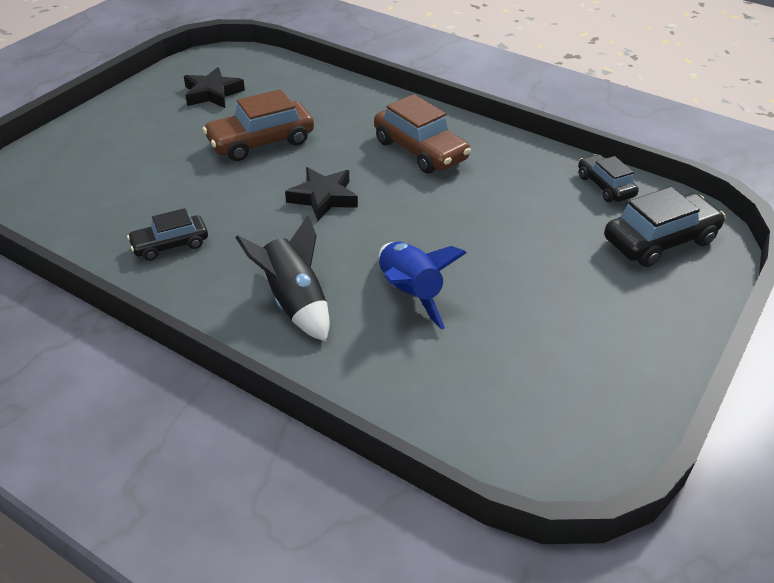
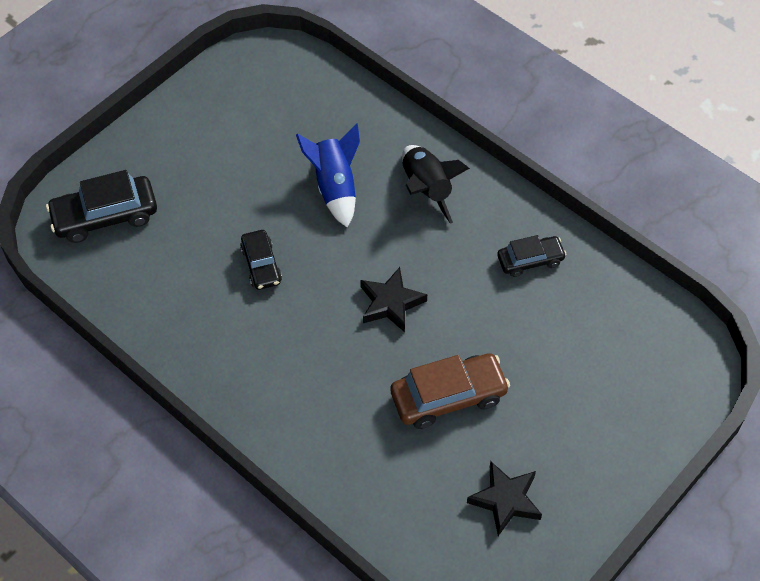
camera: 170 degrees left, 15 degrees up
brown car [374,94,471,174] -> none
black car [578,154,639,202] -> black car moved to [240,230,282,290]

